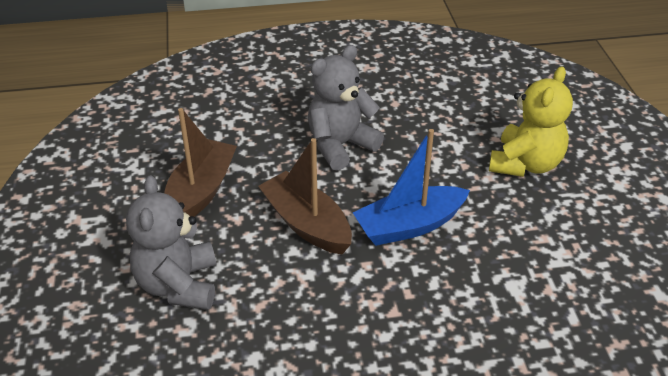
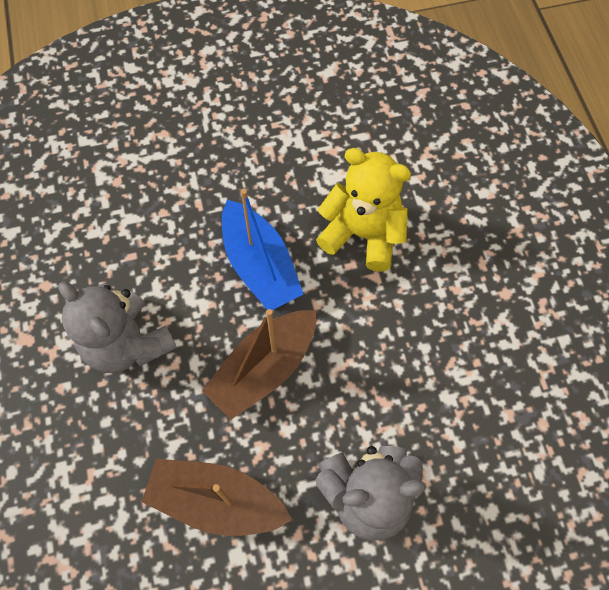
camera: 95 degrees left, 25 degrees up
yellow teddy bear [489,66,573,177] -> yellow teddy bear moved to [316,148,411,272]

